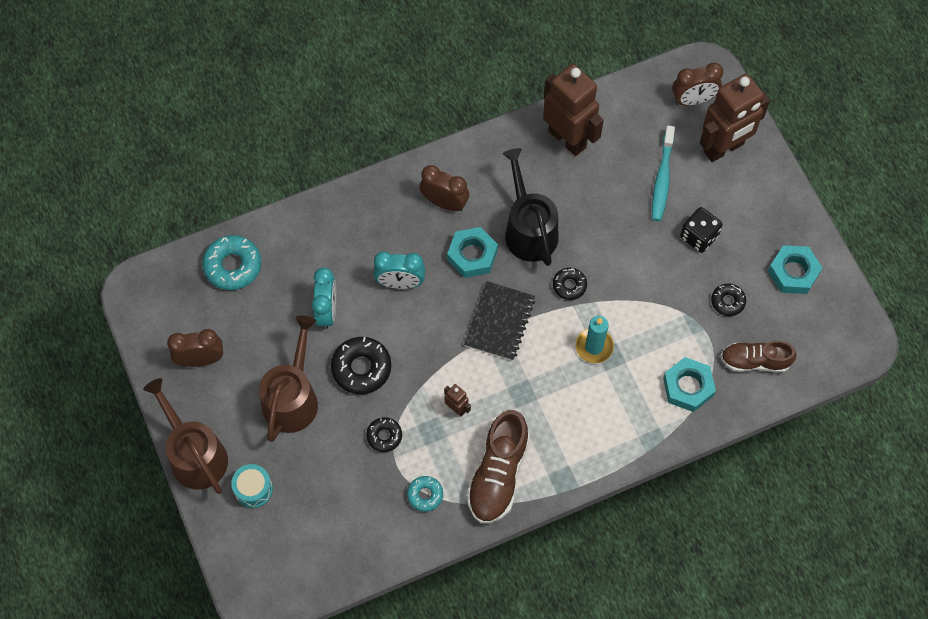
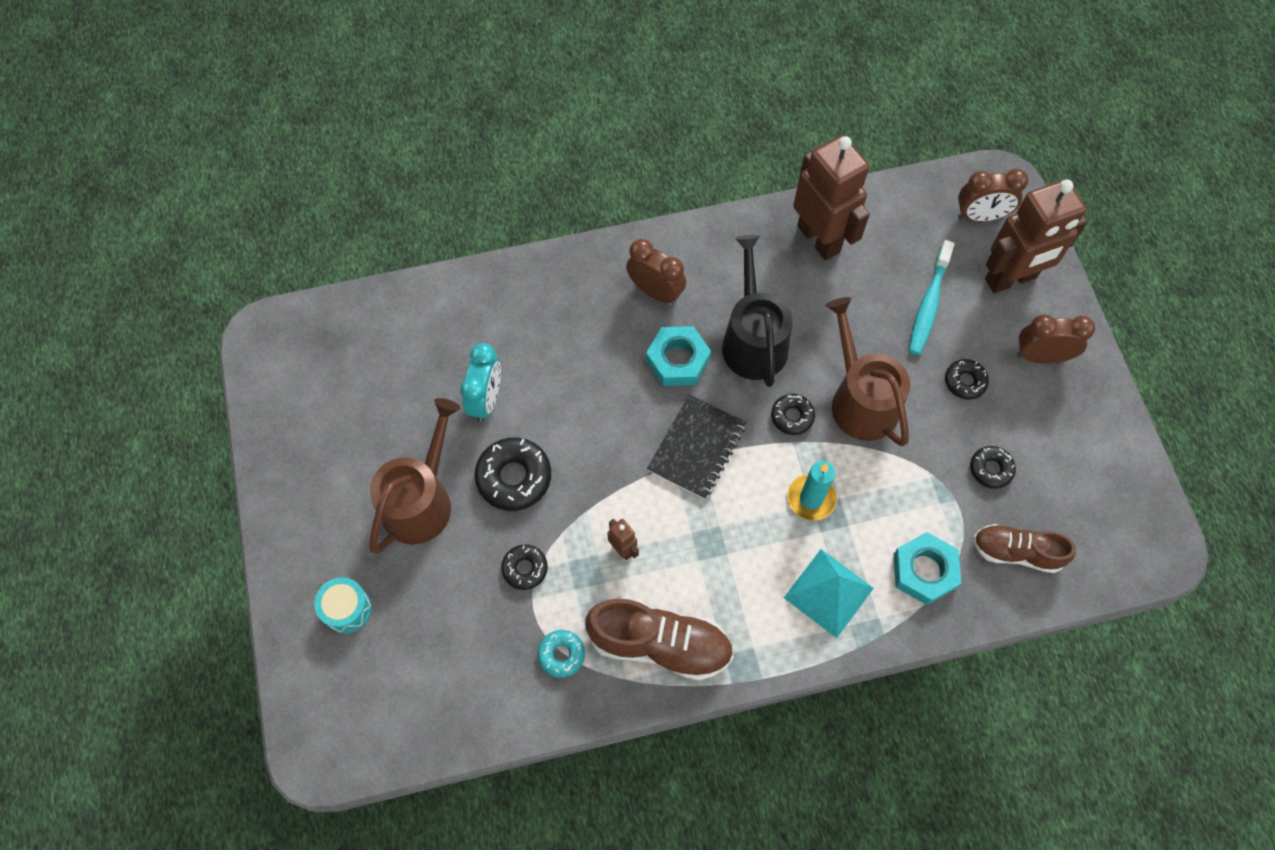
camera: 10 degrees right, 0 degrees up
brown watering can [143,378,228,494] -> brown watering can moved to [826,297,910,446]
brown clock [167,329,223,367] -> brown clock moved to [1017,314,1095,364]
turquoise donut [202,235,261,290] -> none
turquoise clock [374,251,425,289] -> none
brown shoe [467,410,530,524] -> brown shoe turned 105 degrees counterclockwise [585,599,734,681]
black dice [680,207,723,253] -> black donut [945,359,989,400]
turquoise nut [768,245,822,294] -> none
none -> turquoise pyramid [784,549,874,638]

